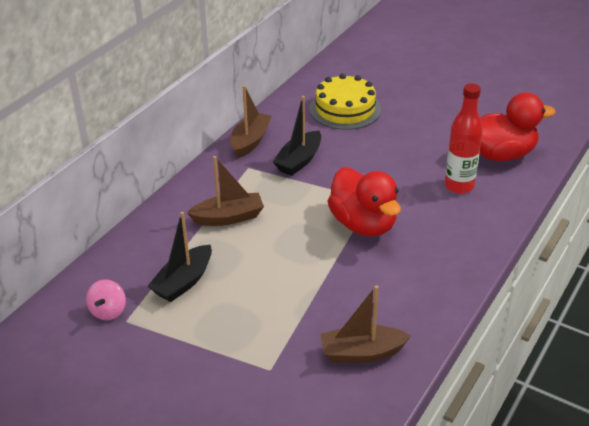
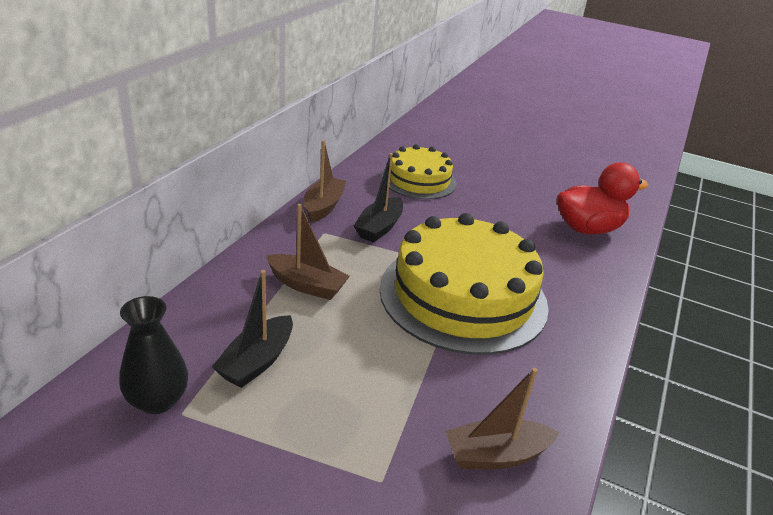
camera: 10 degrees left, 5 degrees down
pink spinning top [86,279,126,320] -> black vase [119,296,188,414]
brown boat [187,156,264,226] -> brown boat turned 45 degrees clockwise [266,204,350,300]
red duck [327,167,401,236] -> yellow cake [380,213,549,355]
red bottle [445,83,483,194] -> none

